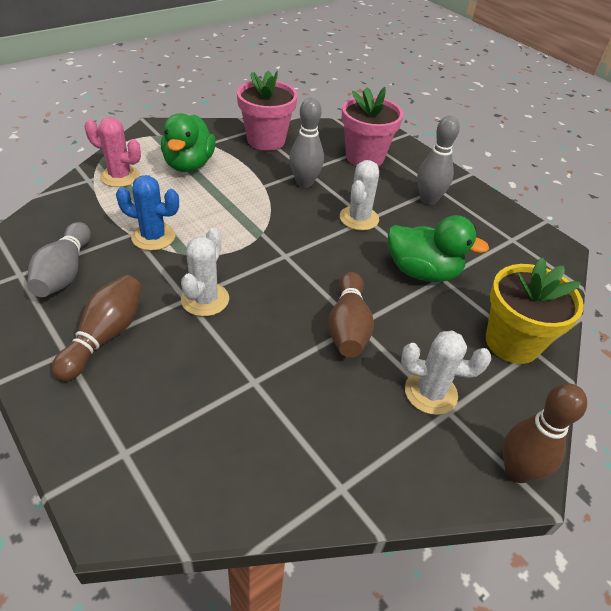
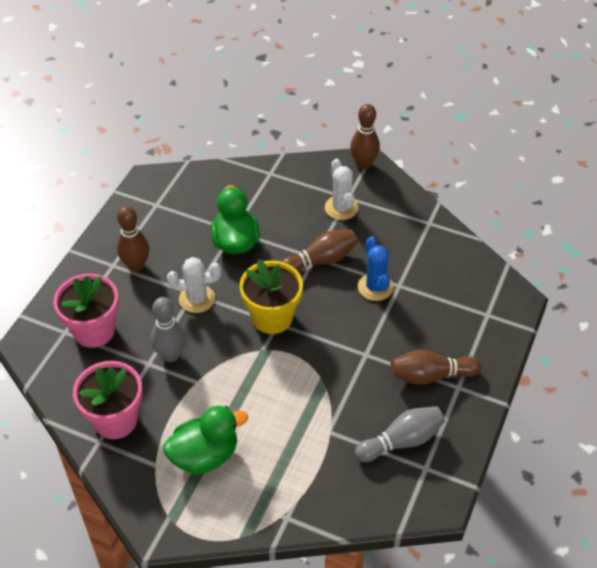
camera: 115 degrees left, 5 degrees up
pink cactus [85,117,141,187] -> none
blue cactus [116,175,179,251] -> blue cactus moved to [358,236,394,301]
white cactus [181,228,229,316] -> none
grey bowling pin [417,116,460,205] -> brown bowling pin [117,206,150,272]
yellow flower pot [486,258,584,364] -> yellow flower pot moved to [240,259,303,334]

